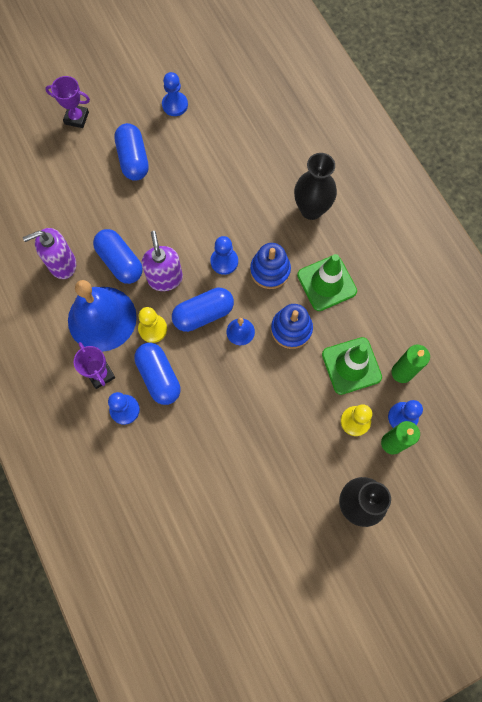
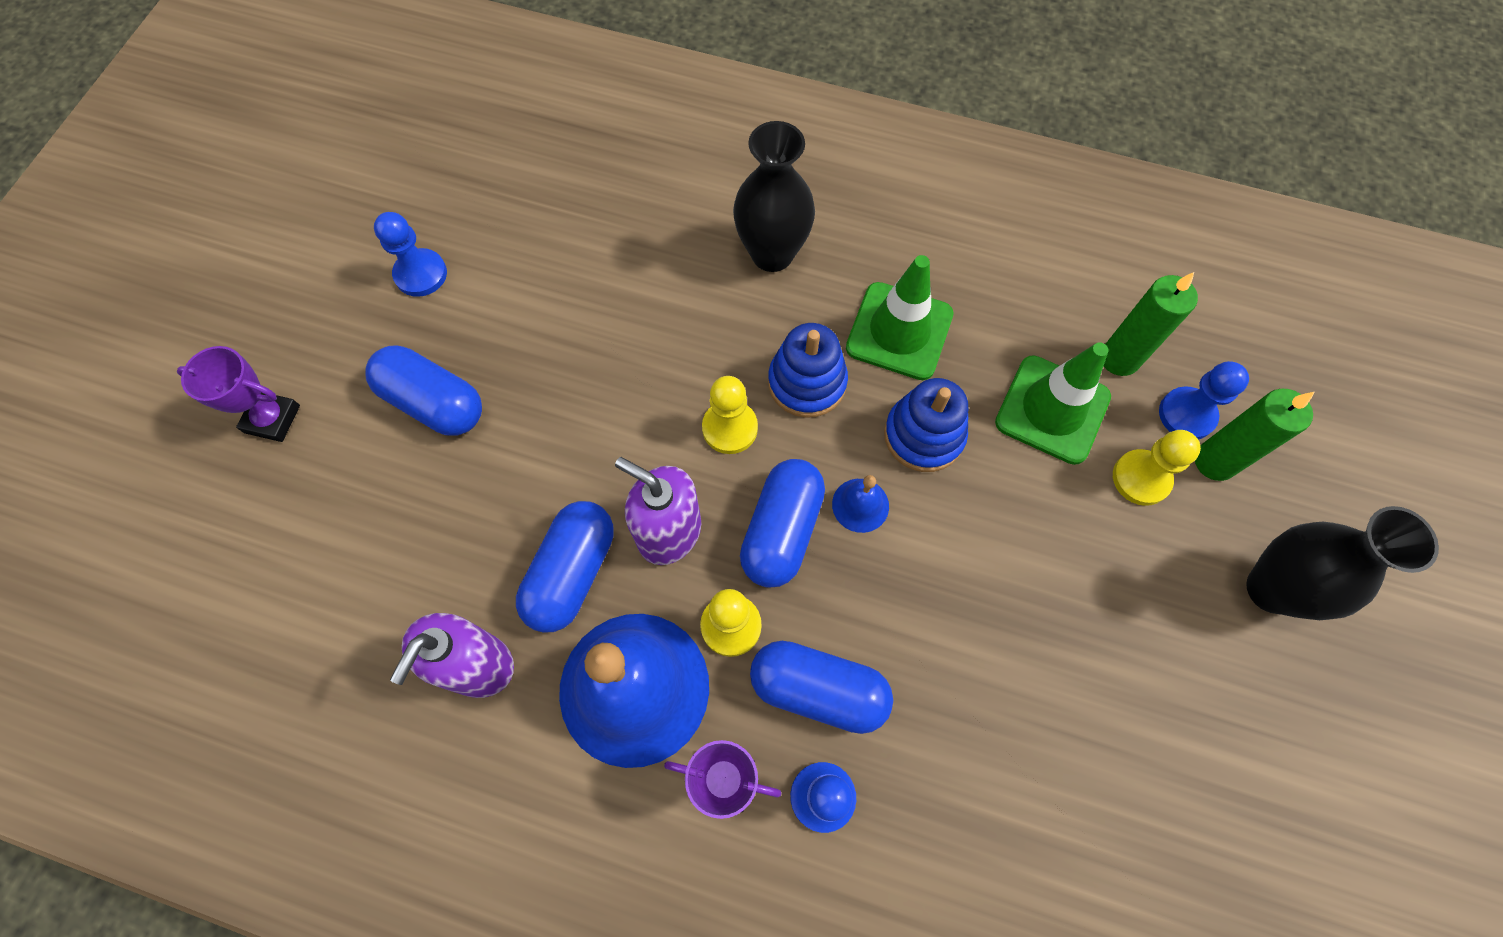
camera: 45 degrees left, 5 degrees down
purple trophy [45,76,90,128] -> purple trophy turned 45 degrees clockwise [177,346,300,442]
blue capsule [93,229,143,284] -> blue capsule turned 75 degrees counterclockwise [516,501,614,633]
blue pawn [210,236,238,275] -> yellow pawn [702,376,758,454]

